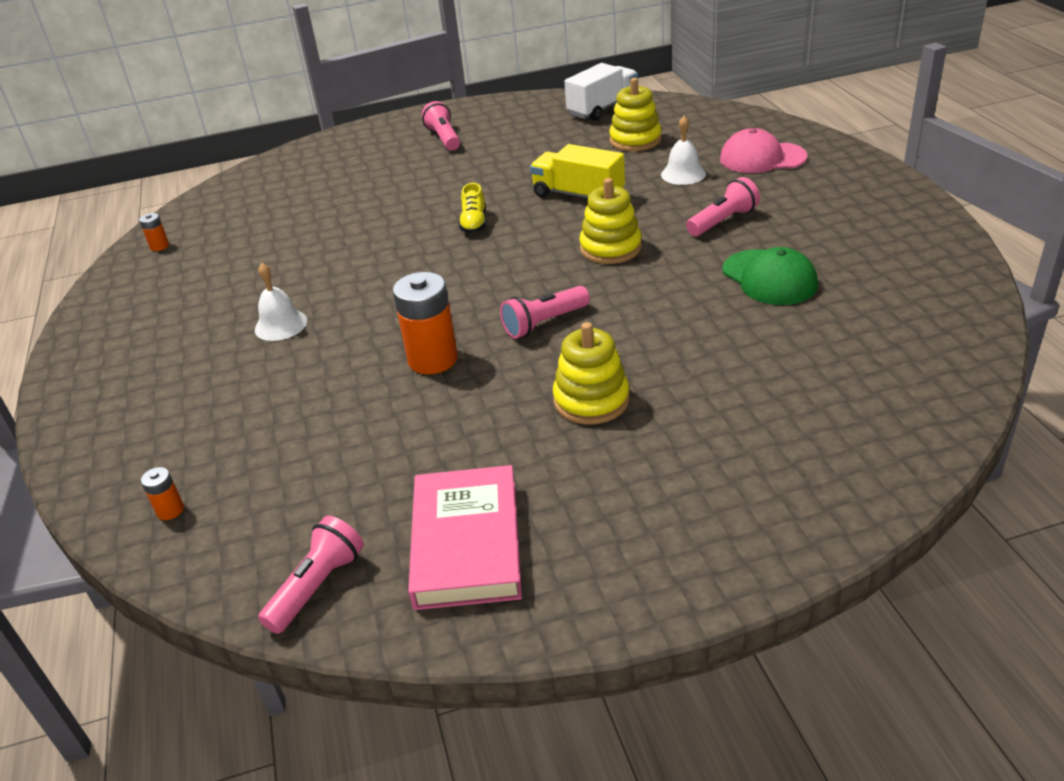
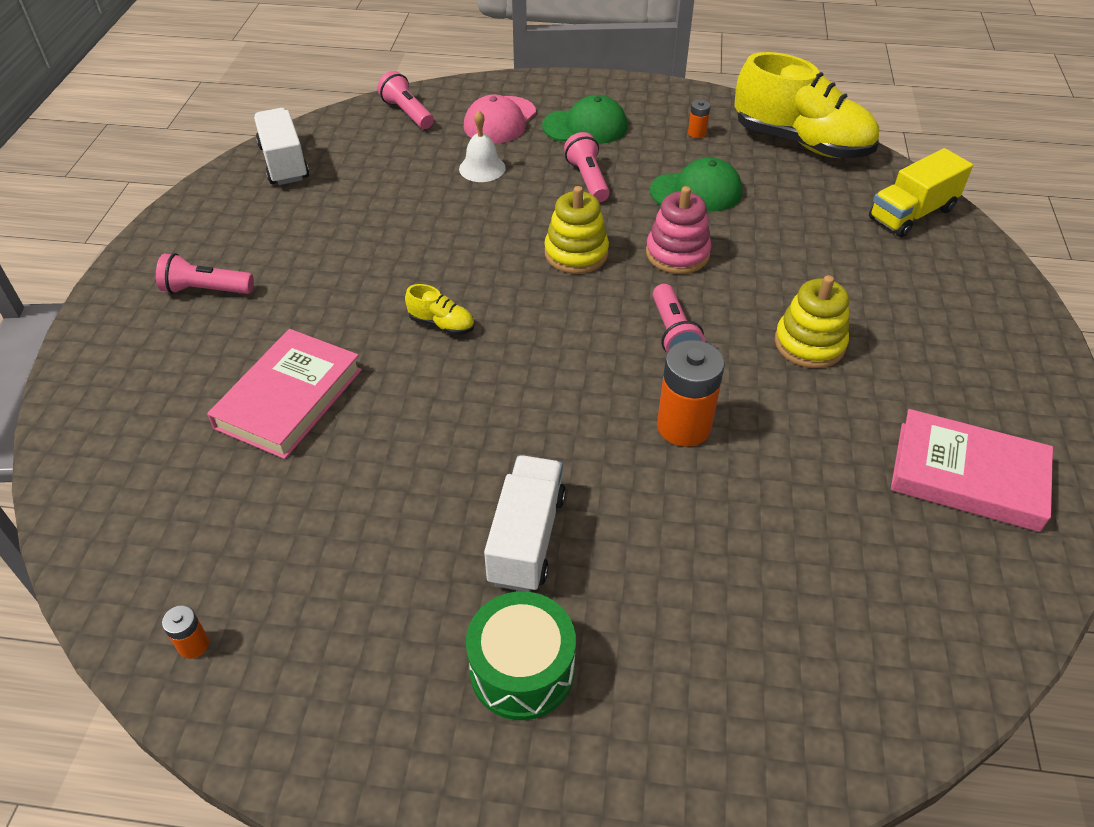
camera: 70 degrees left, 10 degrees up
orange battery [141,467,184,520] -> orange battery moved to [688,100,710,138]
white bell [255,263,307,341] -> white truck [484,455,566,592]
pink flashlight [258,516,364,634] -> pink flashlight moved to [377,71,434,129]
yellow truck [530,144,625,198] -> yellow truck moved to [869,148,973,237]
yellow stacking toy [609,78,662,151] -> none
none -> pink book [207,329,362,459]
none -> green drum [466,591,576,720]
none -> green cap [542,95,627,144]
none -> pink stacking toy [646,186,712,274]
none -> yellow shoe [734,52,879,158]

